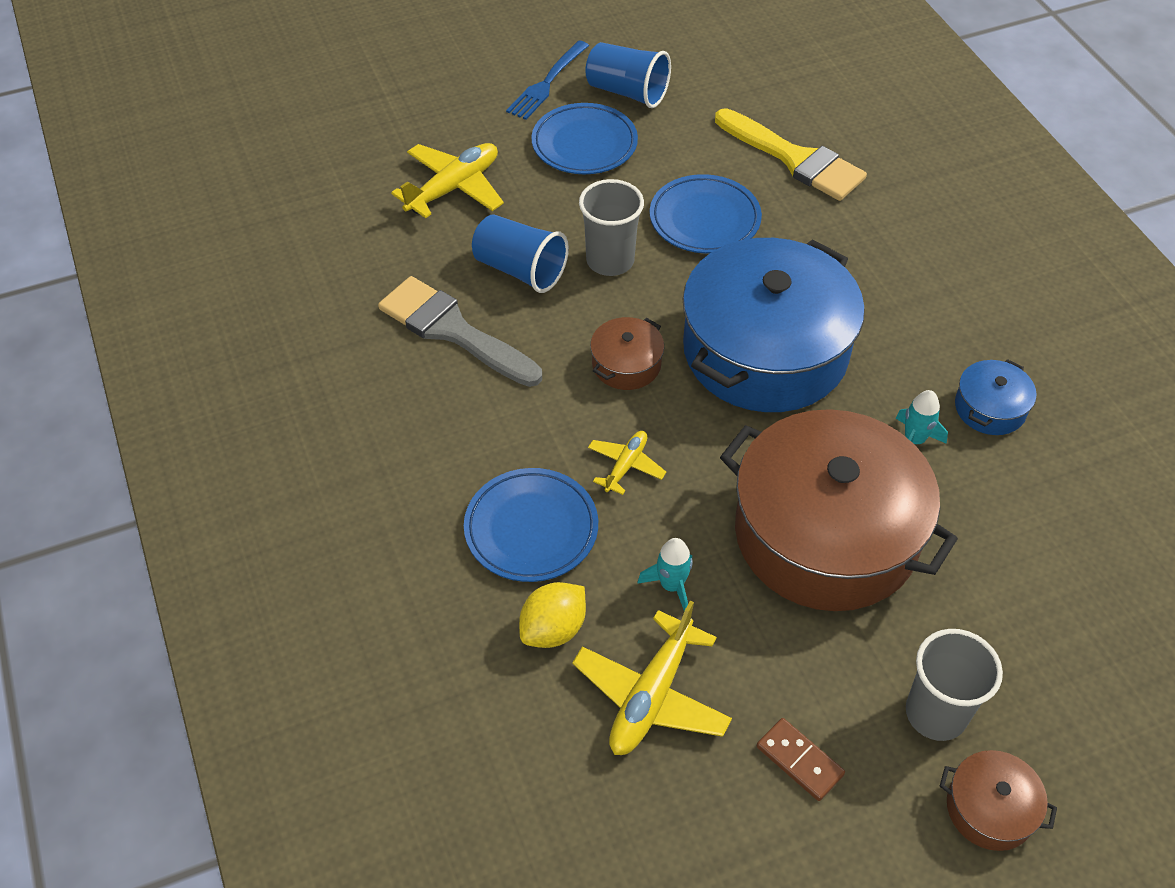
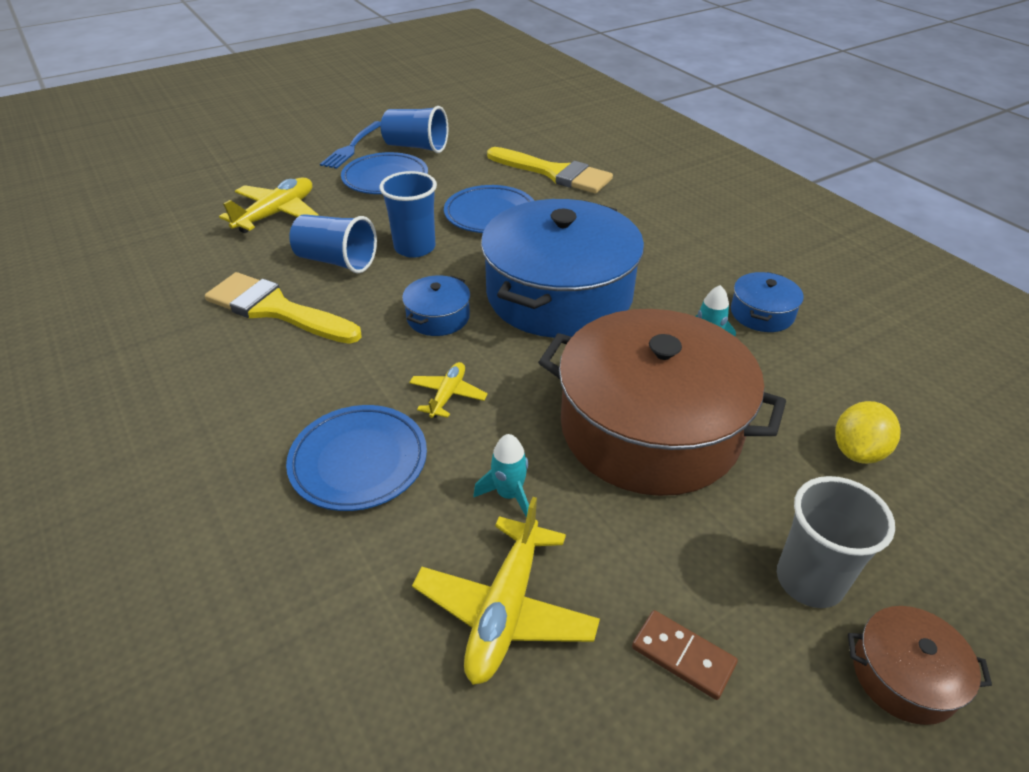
camera: 10 degrees left, 10 degrees down
grey brush [378,276,542,387] -> yellow brush [205,272,362,344]
yellow lemon [519,582,586,648] -> yellow lemon moved to [835,401,901,464]
grey cup [579,179,644,276] -> blue cup [379,171,437,258]
brown pot [590,317,664,390] -> blue pot [402,276,470,336]

